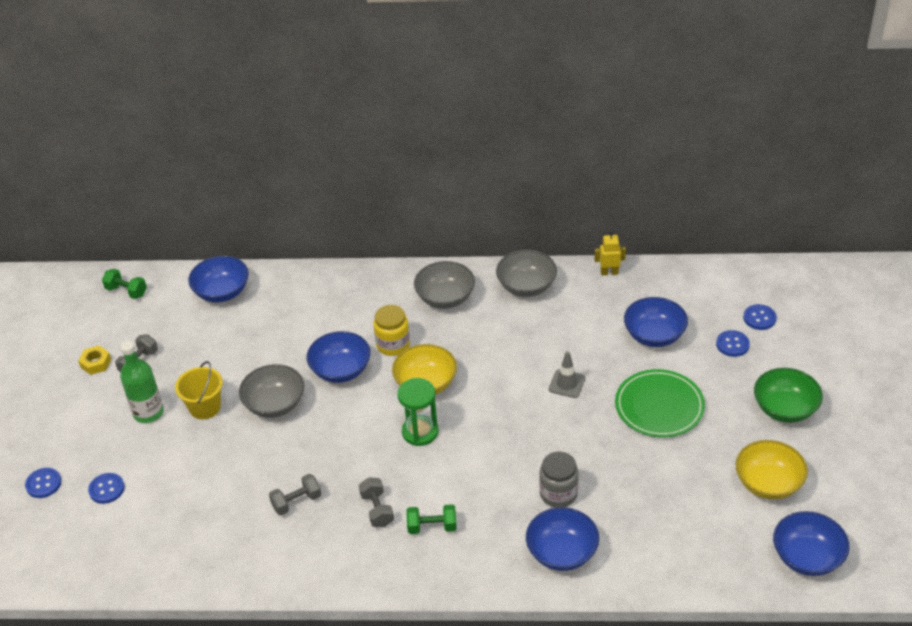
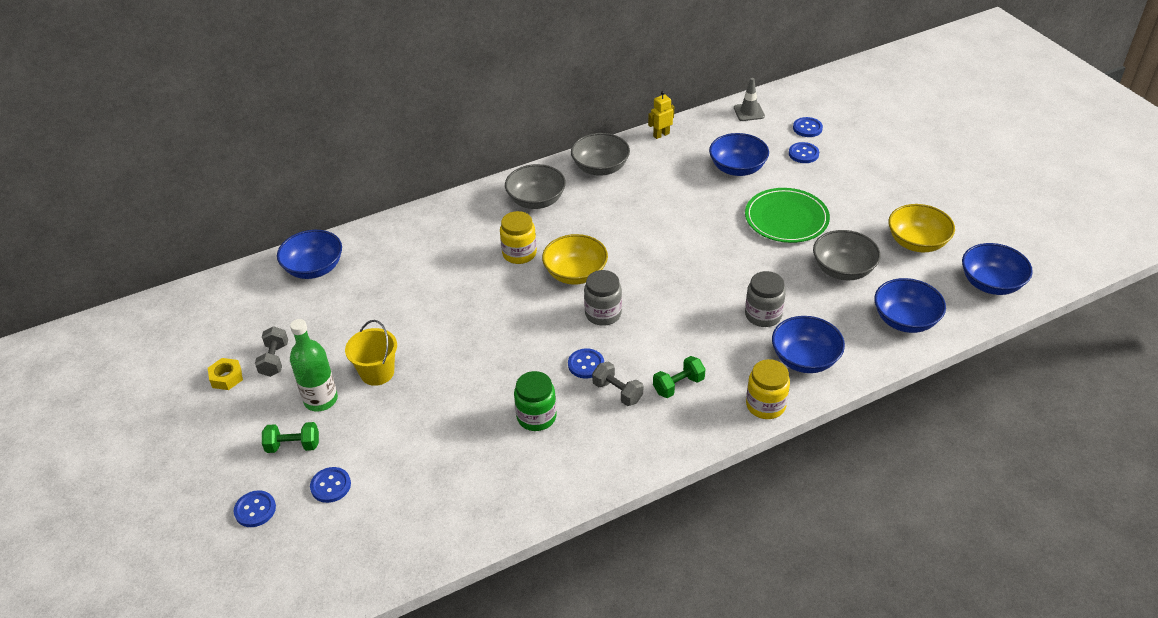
camera: 30 degrees left, 0 degrees up
green dumbbell [102,269,147,299] -> green dumbbell moved to [262,422,319,453]
grey bowl [239,364,304,418] -> grey bowl moved to [813,230,881,280]
grey dumbbell [269,474,321,515] -> green jar [514,371,556,431]
blue bowl [307,331,371,383] -> blue bowl moved to [875,278,946,333]
green hourglass [397,378,439,446] -> grey jar [584,270,622,326]
grey traffic cone [549,351,585,398] -> grey traffic cone moved to [734,78,765,121]
green bowl [754,368,823,423] -> none
none -> blue button [568,348,604,379]
none -> yellow jar [746,359,790,419]

